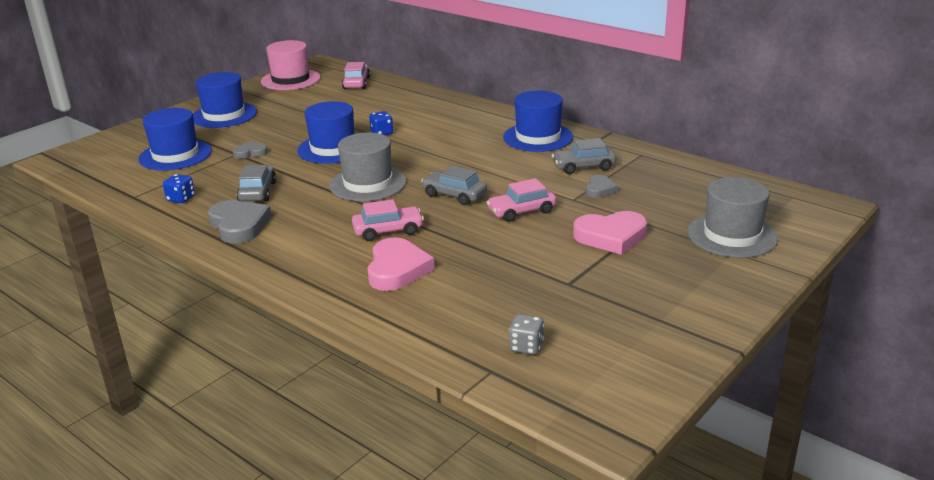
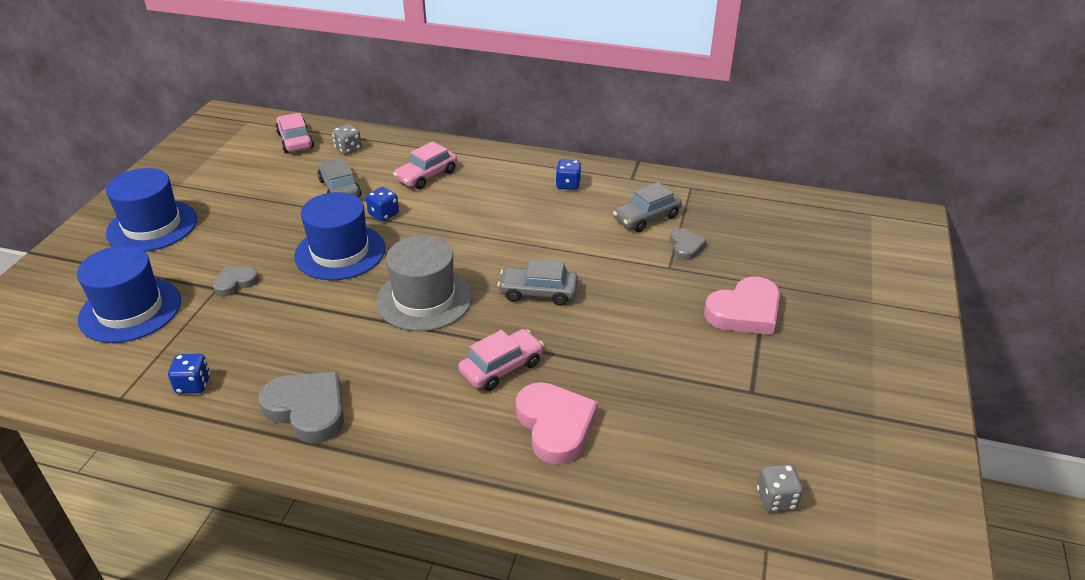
camera: 25 degrees left, 10 degrees up
grey car [237,165,277,201] -> grey car moved to [318,158,361,197]
pink hat [261,40,320,90] -> none
pink car [486,178,557,222] -> pink car moved to [393,141,457,189]
blue hat [503,91,573,152] -> blue dice [556,159,581,190]
grey hat [687,177,778,258] -> none
none -> grey dice [332,124,362,155]

